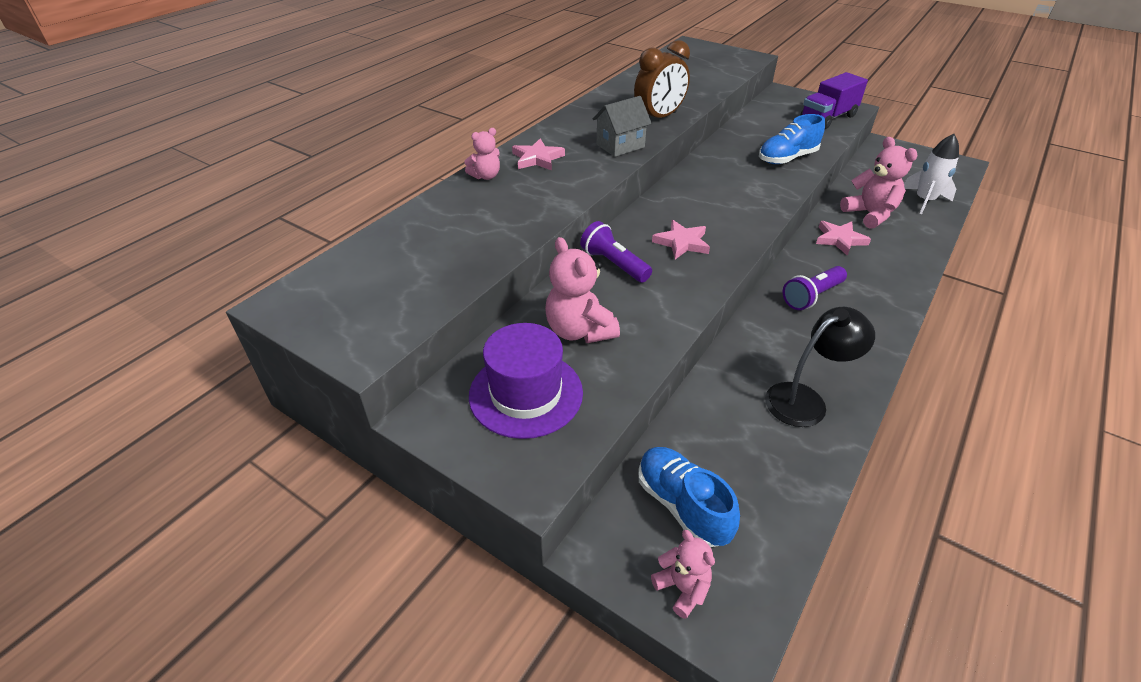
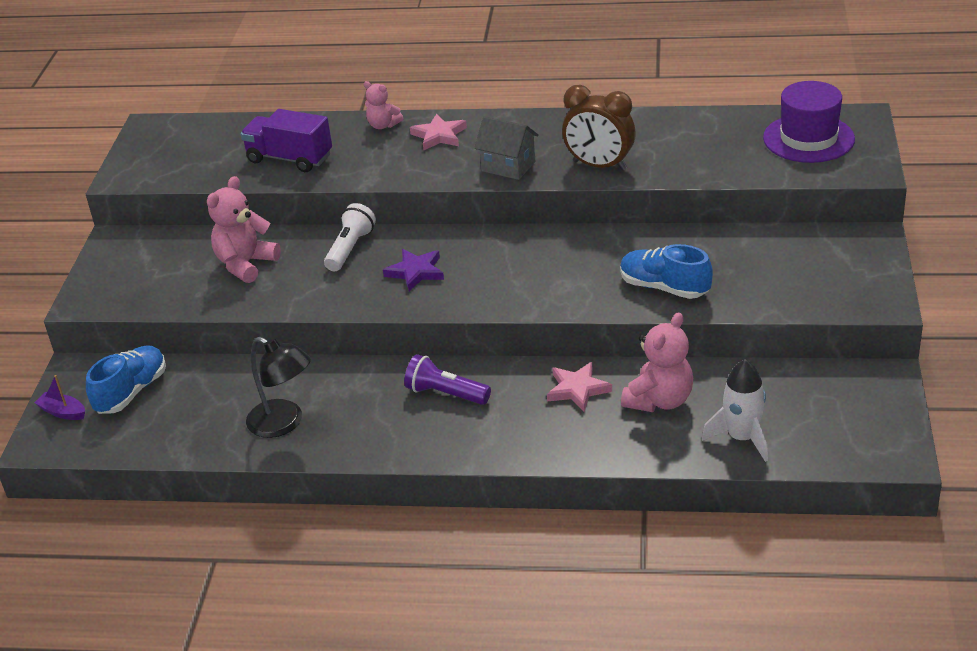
camera: 65 degrees right, 5 degrees down
purple hat [469,323,583,439] -> purple hat moved to [763,81,855,163]
purple flashlight [580,221,652,283] -> white flashlight [324,203,376,271]
pink teddy bear [651,530,715,619] -> purple boat [34,375,85,420]
pink star [652,220,710,259] -> purple star [383,249,444,292]
purple truck [800,72,868,129] -> purple truck moved to [240,109,332,172]

